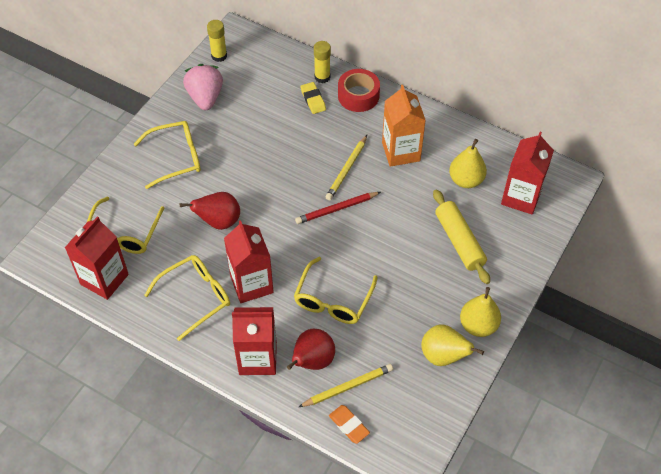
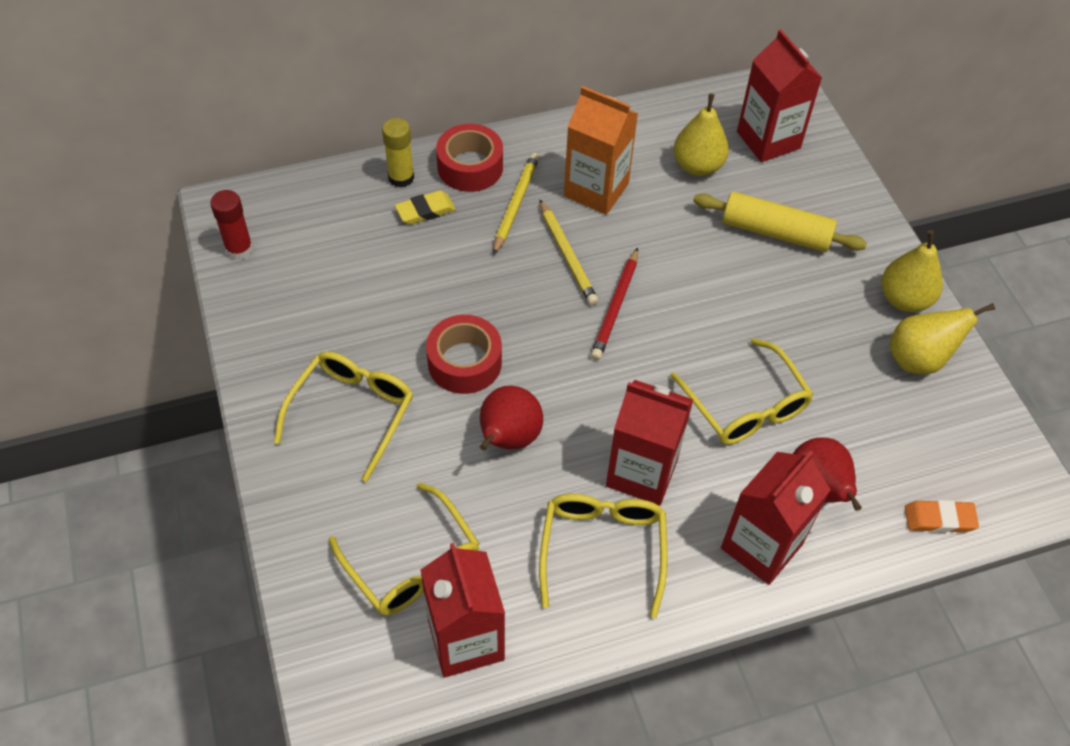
camera: 50 degrees left, 0 degrees up
pink strawberry [183,64,223,110] -> none
yellow glue stick [207,20,227,62] -> red glue stick [210,190,253,260]
yellow pencil [299,364,393,407] -> yellow pencil moved to [493,153,539,255]
yellow eraser [300,82,326,114] -> yellow eraser turned 45 degrees counterclockwise [395,190,456,225]
none -> red tape [426,315,502,394]

